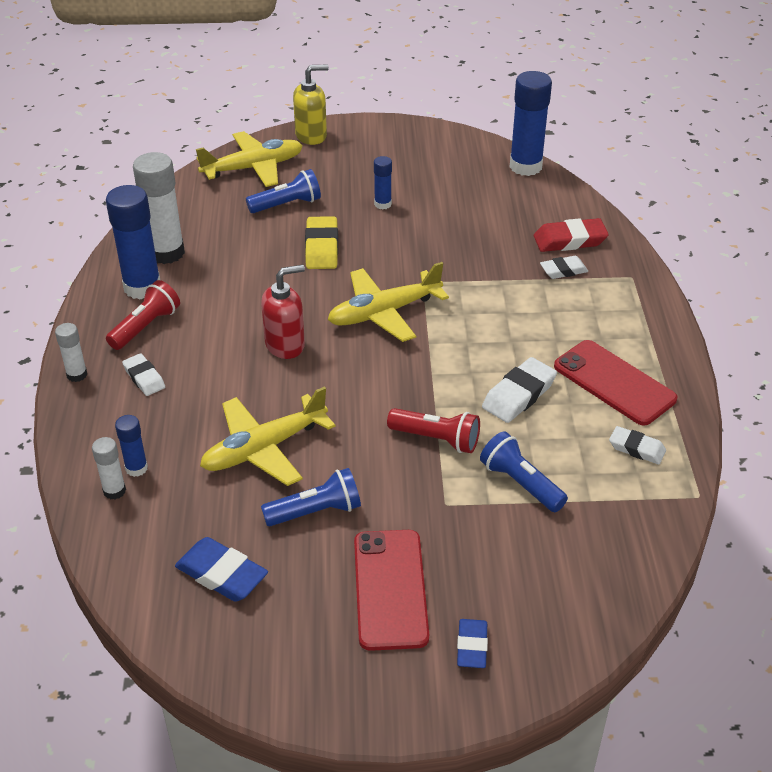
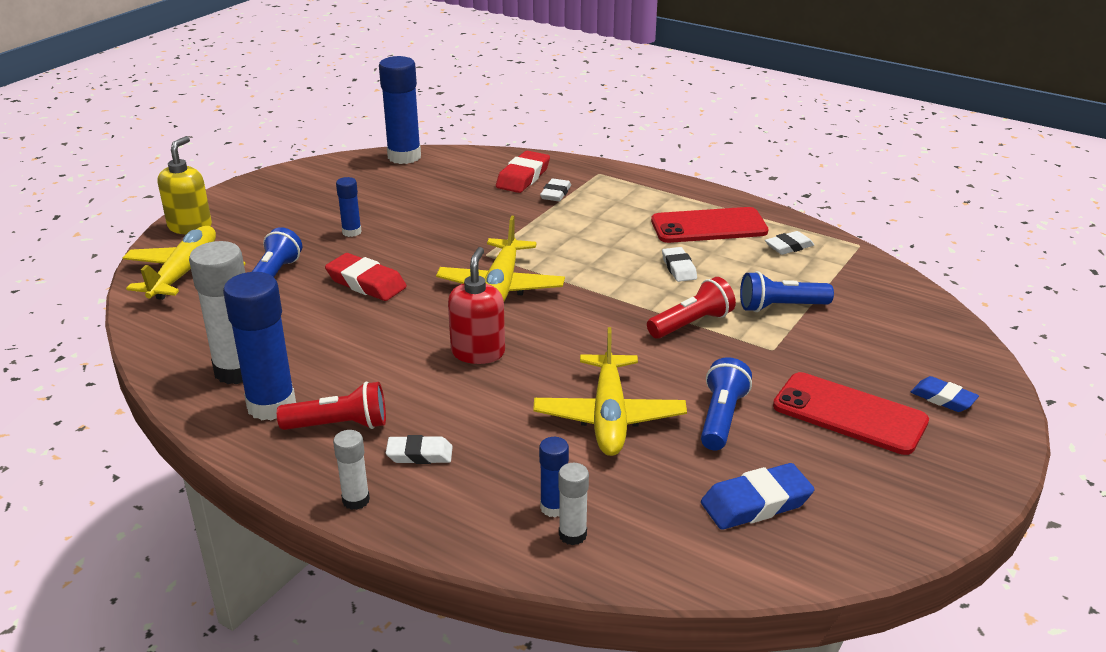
camera: 55 degrees left, 10 degrees down
red flashlight [106,280,180,350] -> red flashlight turned 105 degrees clockwise [277,381,386,430]
yellow eraser [305,216,338,269] -> red eraser [325,253,407,301]
white eraser [482,357,557,423] -> white eraser [662,247,697,282], size x0.65

